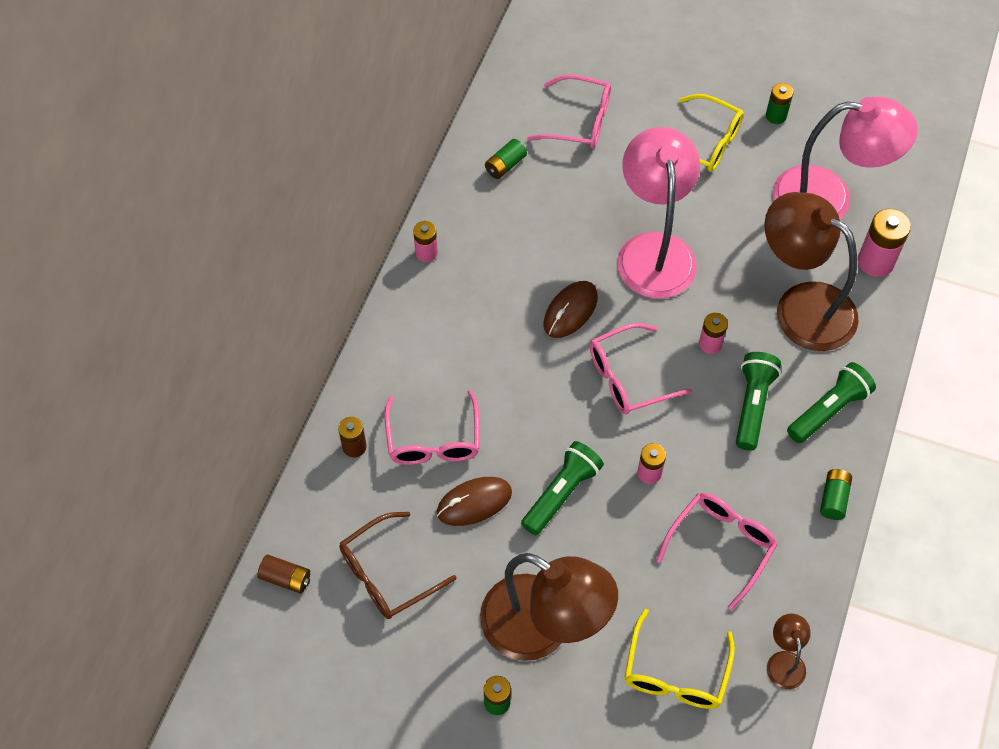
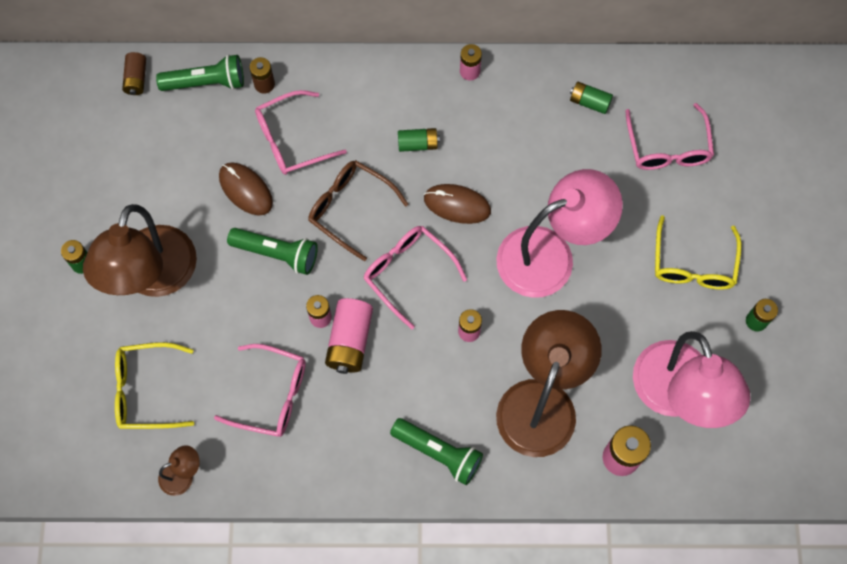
camera: 70 degrees right, 10 degrees up
brown glasses [339,512,456,619] -> brown glasses moved to [308,160,409,261]
green flashlight [736,352,781,451] -> green flashlight moved to [156,54,244,91]
green battery [820,469,852,520] -> green battery moved to [398,128,440,152]
none -> pink battery [325,298,373,374]

